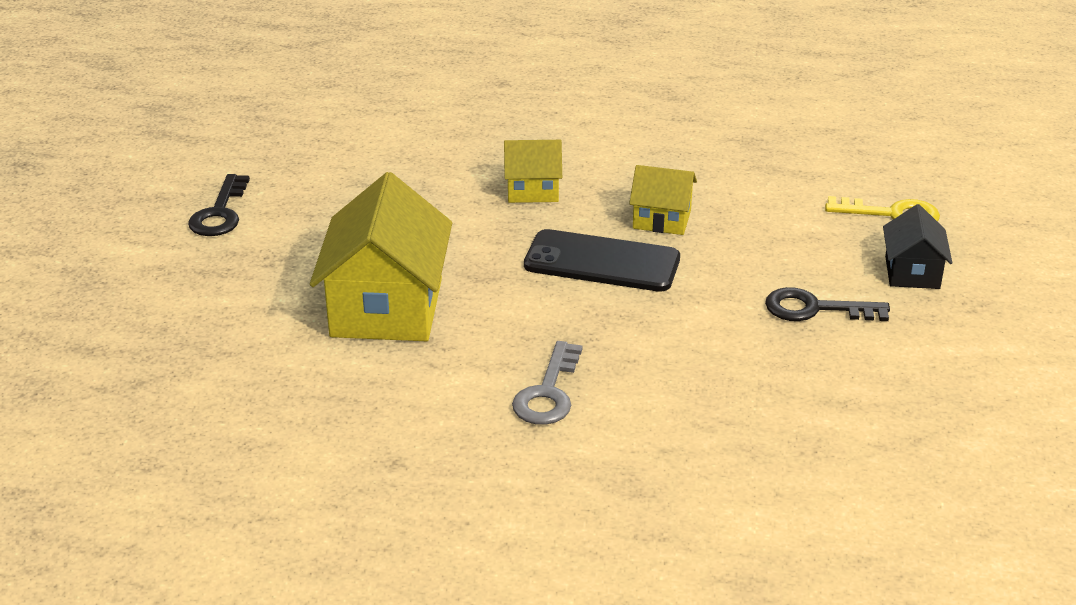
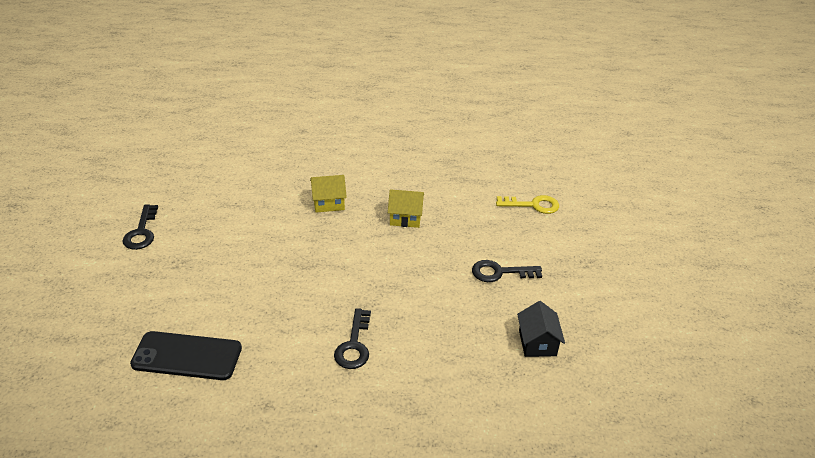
camera: 10 degrees left, 5 degrees up
yellow house [310,172,452,341] -> none
grey key [512,341,583,425] -> black key [334,308,371,369]
black phone [524,229,680,292] -> black phone moved to [130,331,242,380]
black house [883,204,952,289] -> black house moved to [517,301,565,357]

